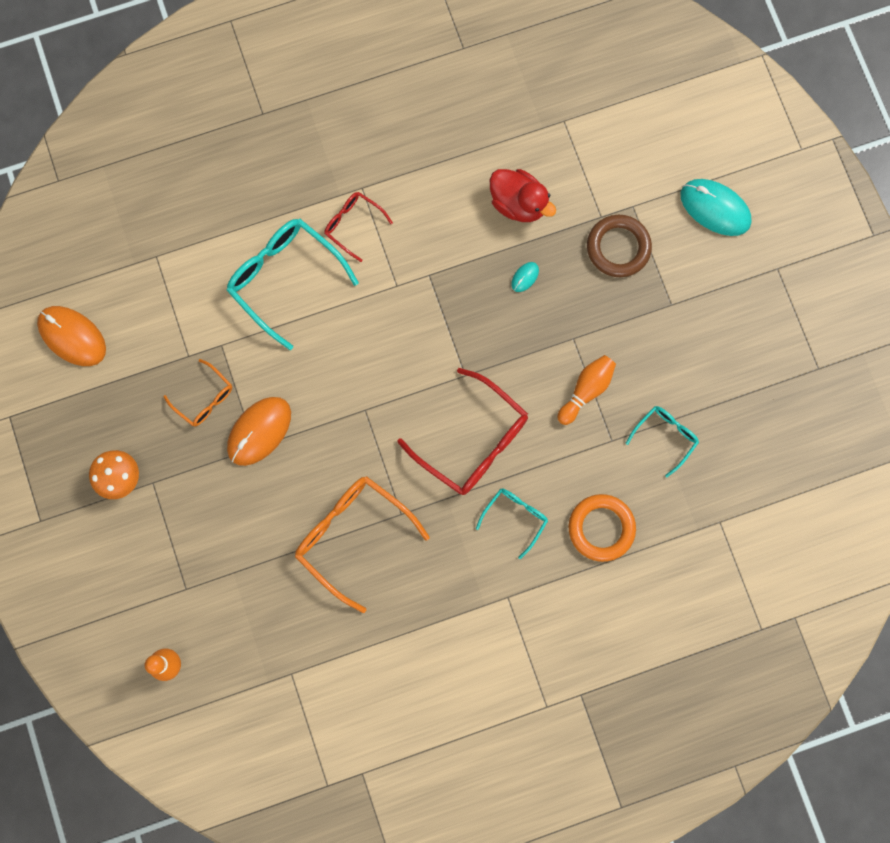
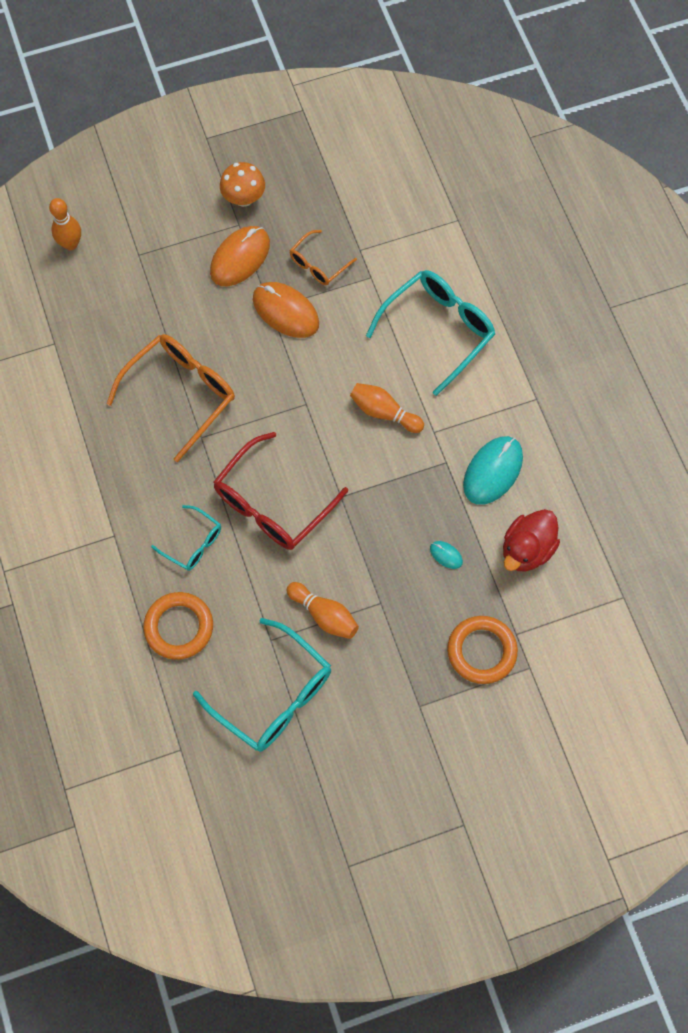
camera: 90 degrees right, 10 degrees down
orange mouse [37,306,106,366] -> orange mouse moved to [210,226,270,286]
red glasses [324,192,393,262] -> none
brown ring [587,215,652,277] -> orange ring [447,616,518,684]
turquoise glasses [626,406,699,477] -> turquoise glasses [193,618,331,752], size x1.85
turquoise mouse [680,179,751,236] -> turquoise mouse moved to [463,436,523,505]
none -> orange bowling pin [350,383,424,433]

